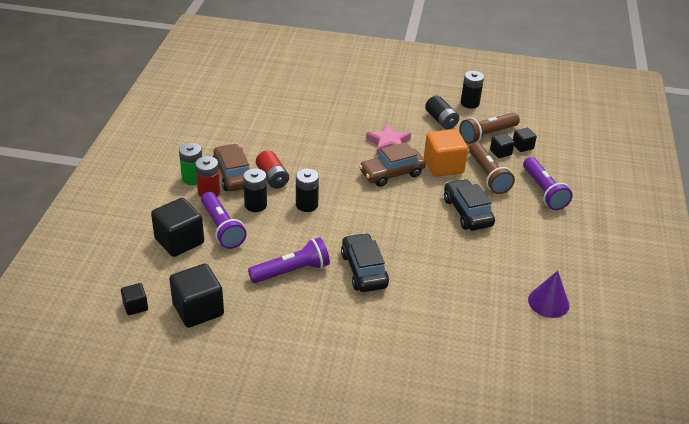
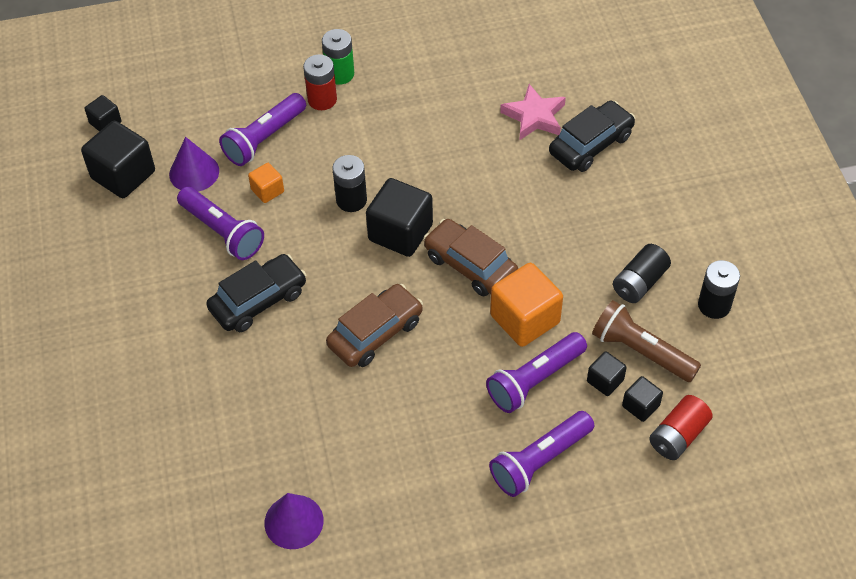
camera: 70 degrees right, 15 degrees up
black cube [151,198,204,257] -> black cube moved to [366,178,433,257]
brown car [213,144,250,191] -> brown car moved to [326,284,423,367]
black battery [243,168,267,212] -> none
red battery [256,150,289,189] -> red battery moved to [649,395,713,460]
pink star [366,123,411,155] -> pink star moved to [500,84,566,140]
black car [444,179,495,230] -> black car moved to [549,101,635,172]
brown flashlight [469,142,515,194] -> purple flashlight [486,332,587,413]
none -> purple cone [169,137,219,192]
none -> orange cube [248,163,284,203]

